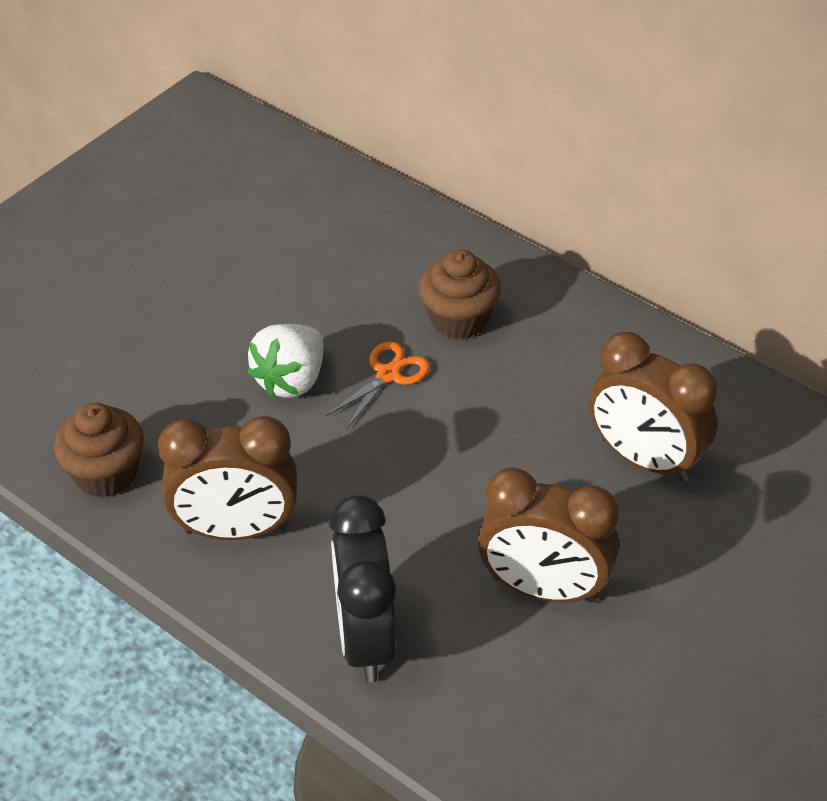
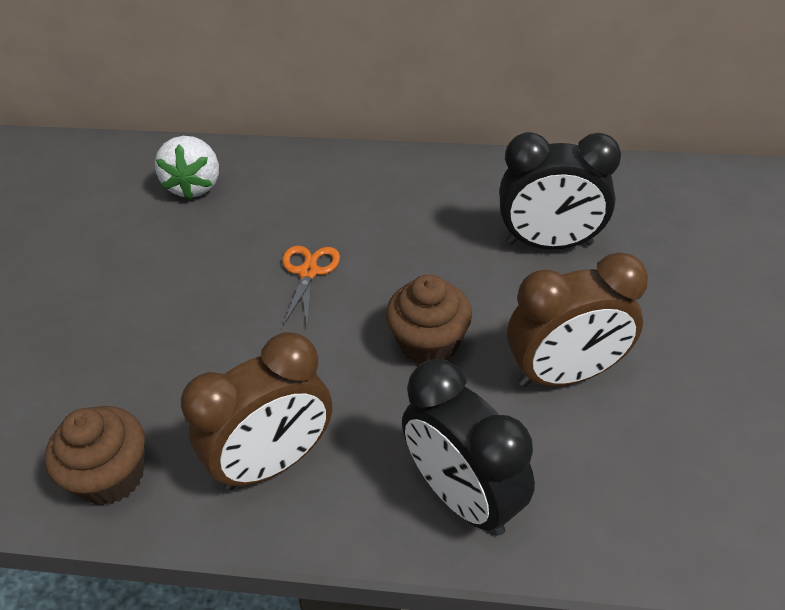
camera: 30 degrees left, 0 degrees up
white strawberry [247,324,323,398] -> white strawberry moved to [155,136,219,200]
brown cupcake [419,249,501,339] -> brown cupcake moved to [386,274,472,365]
brown clock [589,332,718,482] -> black clock [499,132,621,249]

